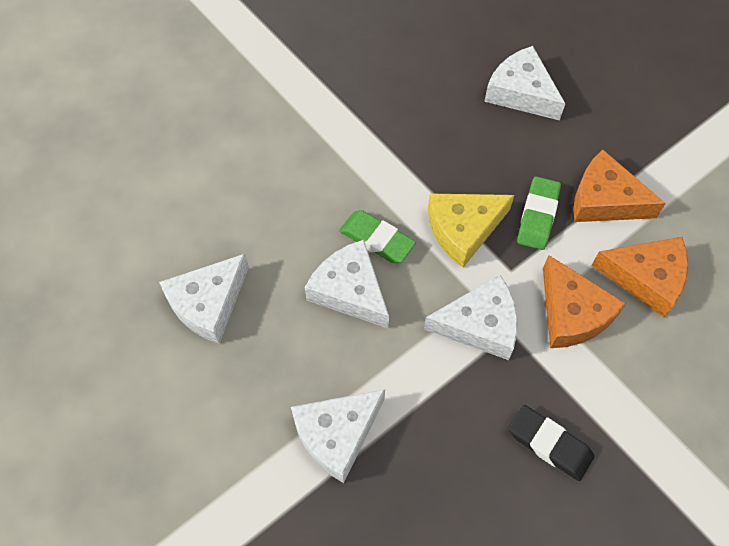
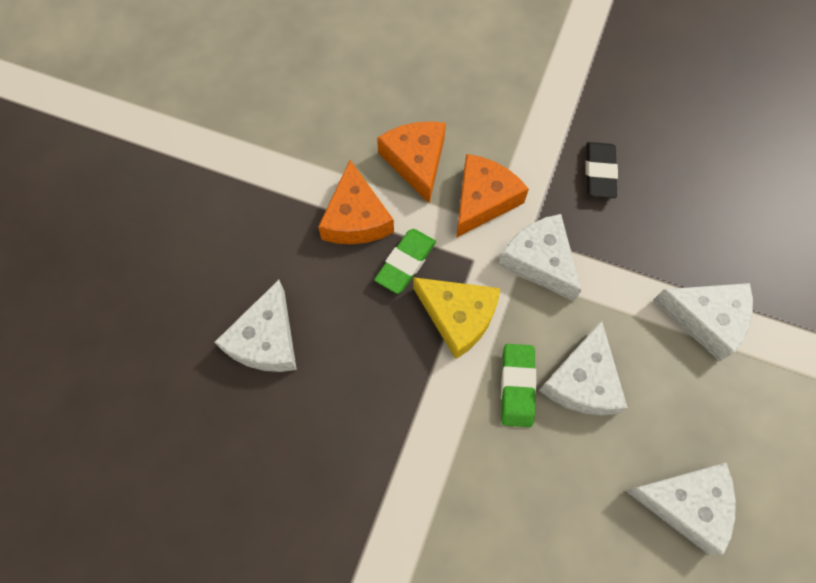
camera: 120 degrees left, 5 degrees up
green eraser [517,176,561,250] -> green eraser turned 45 degrees counterclockwise [374,229,436,294]

